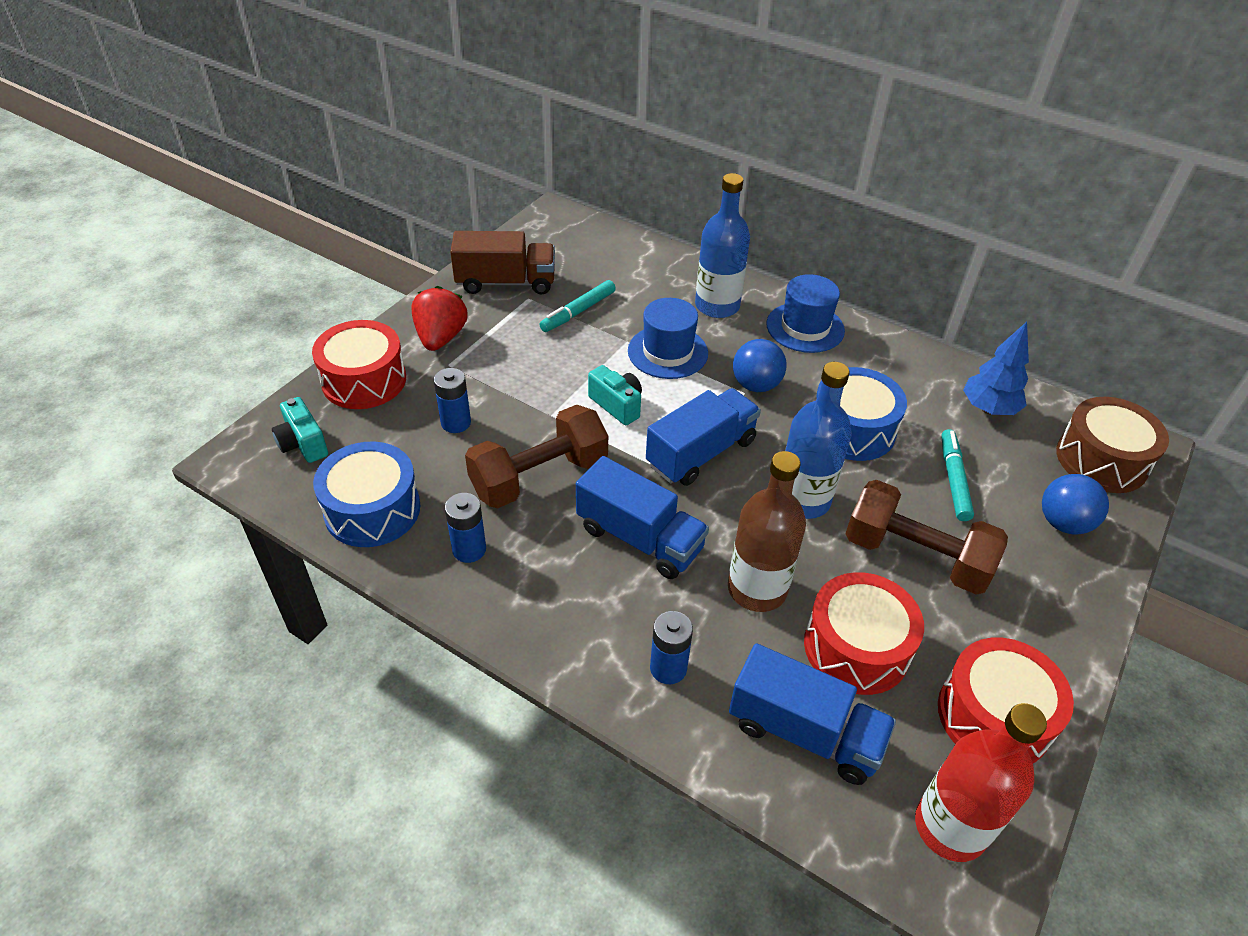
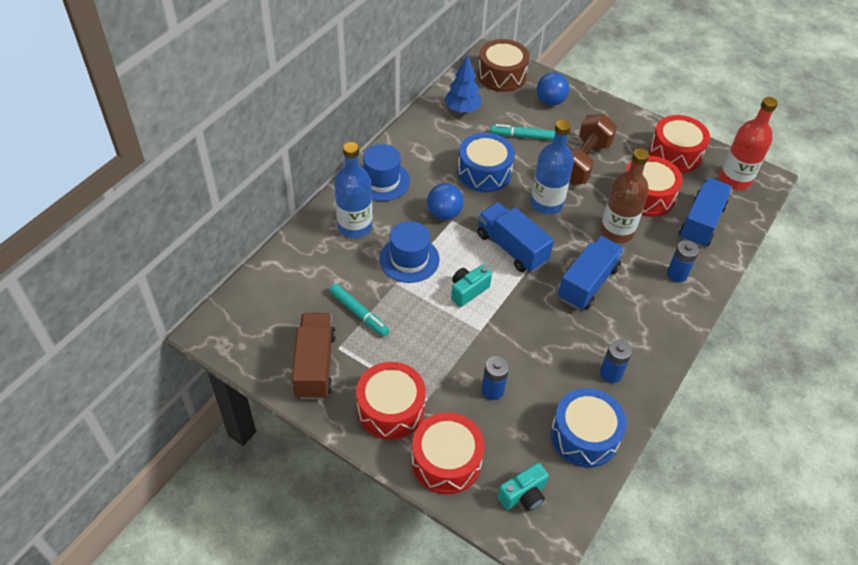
camera: 90 degrees left, 5 degrees up
red strawberry [411,286,467,351] -> red drum [356,362,426,440]
brown dumbbell [465,405,608,508] -> none

